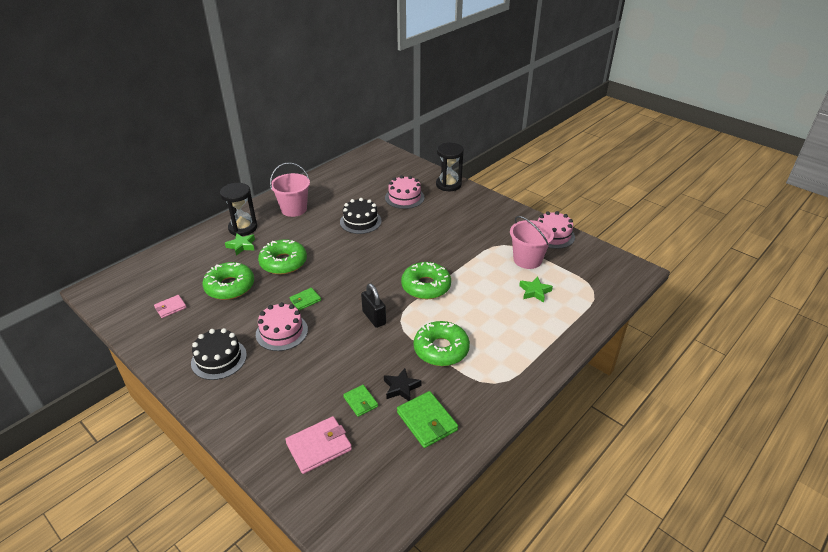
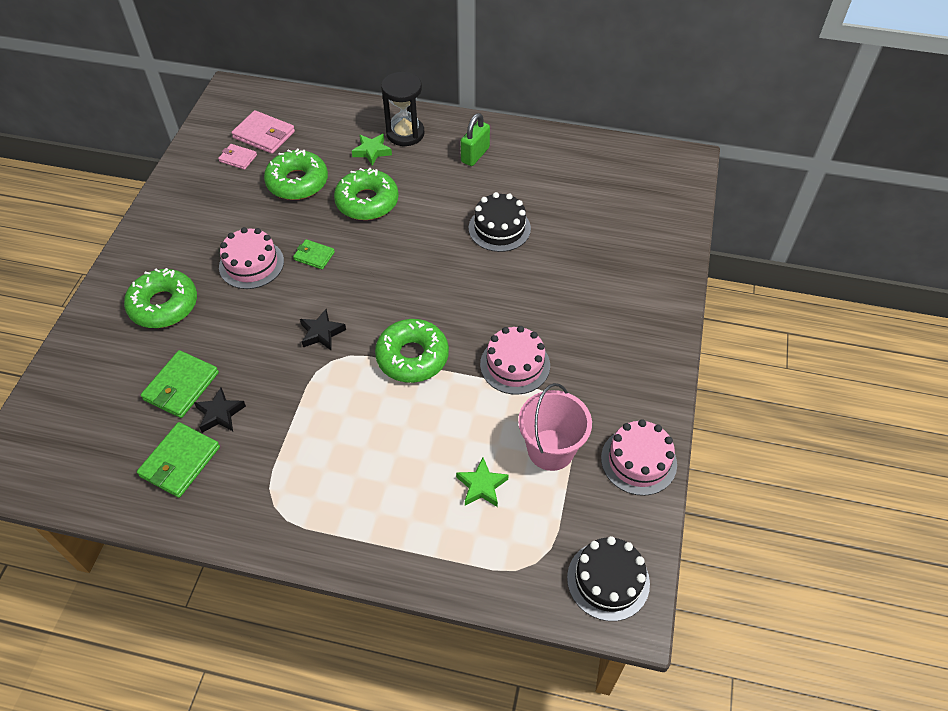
camera: 60 degrees right, 15 degrees up
black cake [191,328,247,380] -> black cake moved to [567,536,650,621]
pink bucket [270,162,310,217] -> green padlock [461,113,490,166]
pink wallet [285,416,352,474] -> pink wallet moved to [231,110,295,154]
green wallet [343,385,378,417] -> green wallet [141,350,219,418], size x1.67
black padlock [361,283,386,328] -> black star [300,309,346,350]
pink cake [385,175,424,209] -> pink cake moved to [480,326,550,395]
green donut [414,321,470,366] -> green donut moved to [124,268,197,328]
black hourglass [436,143,464,191] -> none

